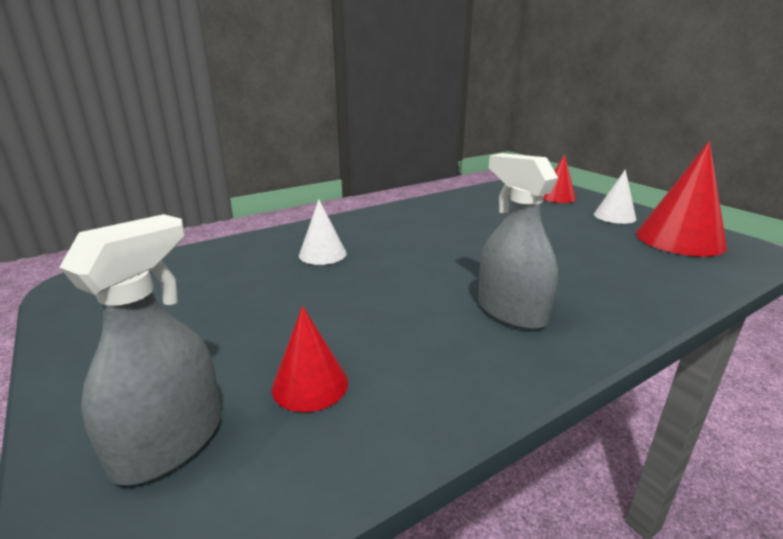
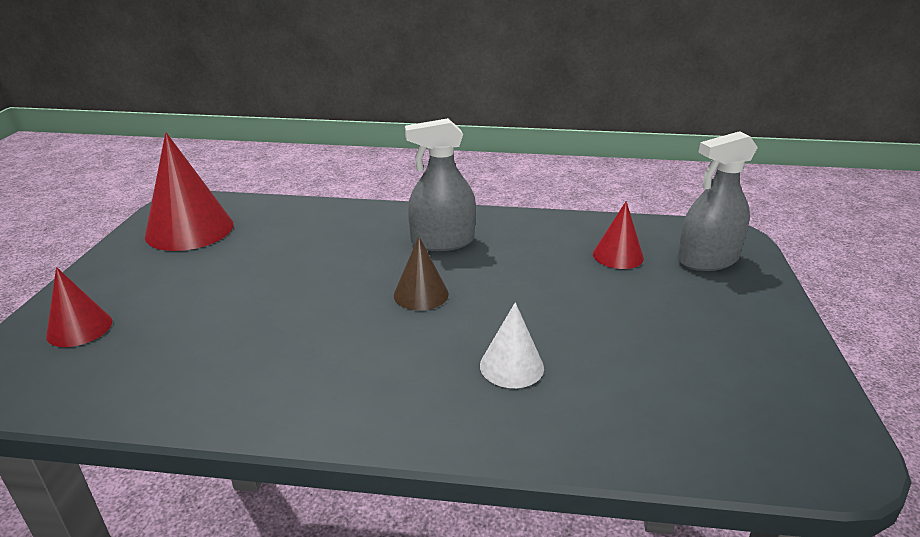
camera: 140 degrees left, 5 degrees up
grey spray bottle [478,153,558,330] -> grey spray bottle turned 75 degrees clockwise [405,118,476,251]
white cone [594,169,636,224] -> none
none -> brown cone [394,236,449,310]

